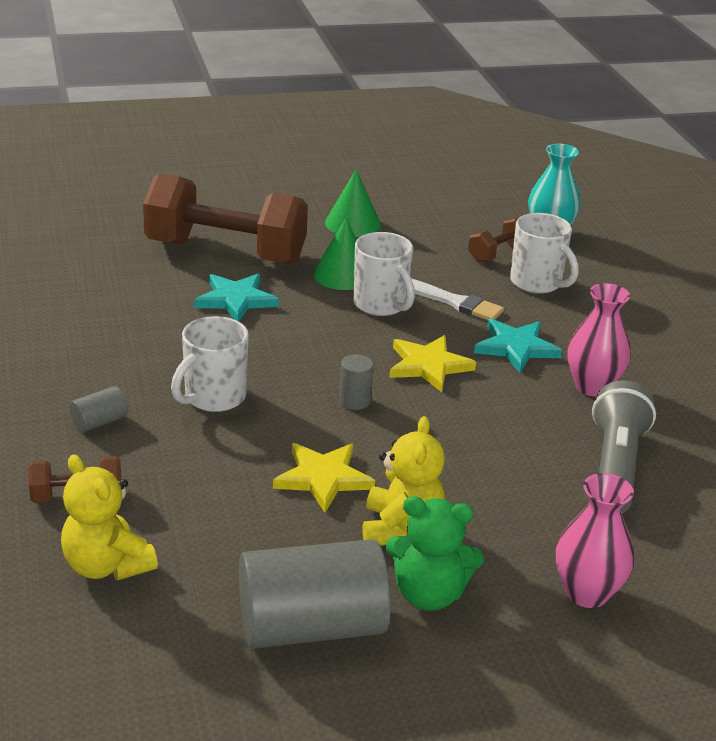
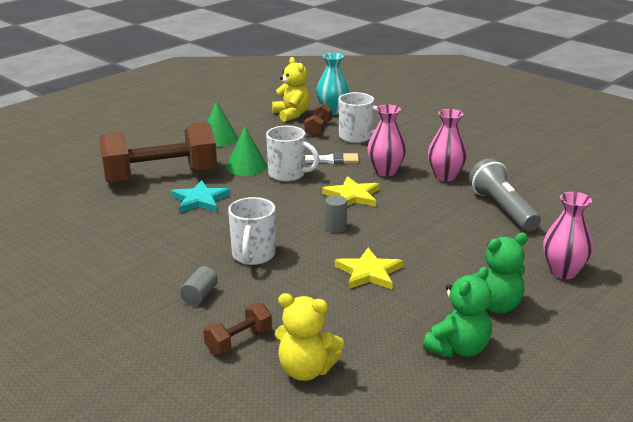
camera: 30 degrees left, 5 degrees down
grey cylinder [239,539,391,649] -> green teddy bear [423,267,492,357]
yellow teddy bear [363,416,445,546] -> yellow teddy bear moved to [272,57,310,122]
turquoise star [474,319,562,373] -> pink vase [367,105,406,176]

